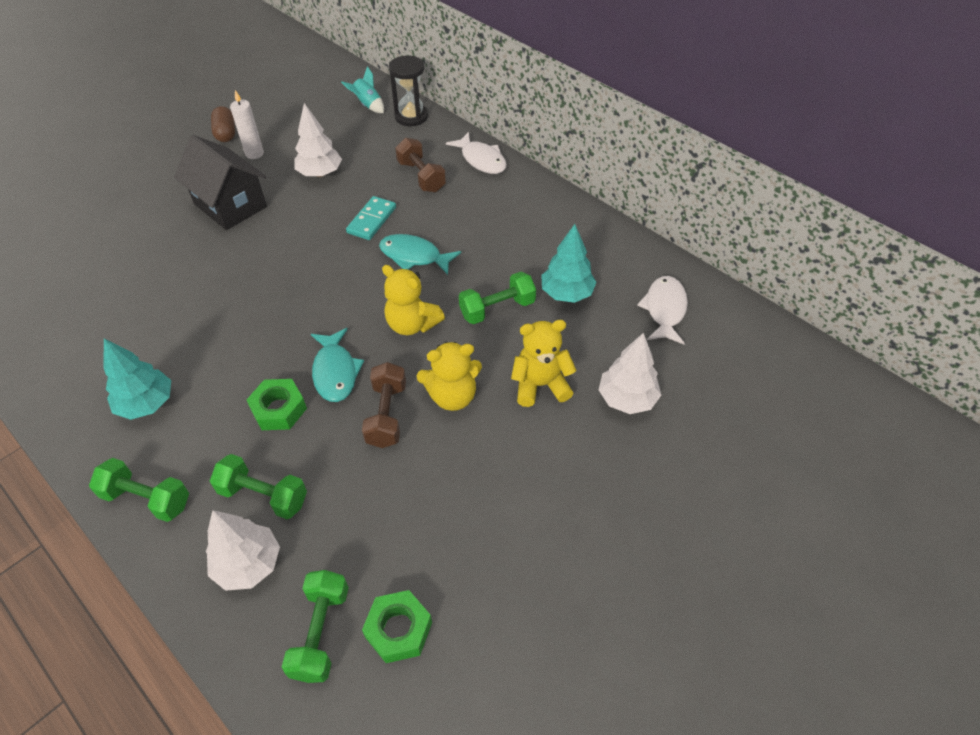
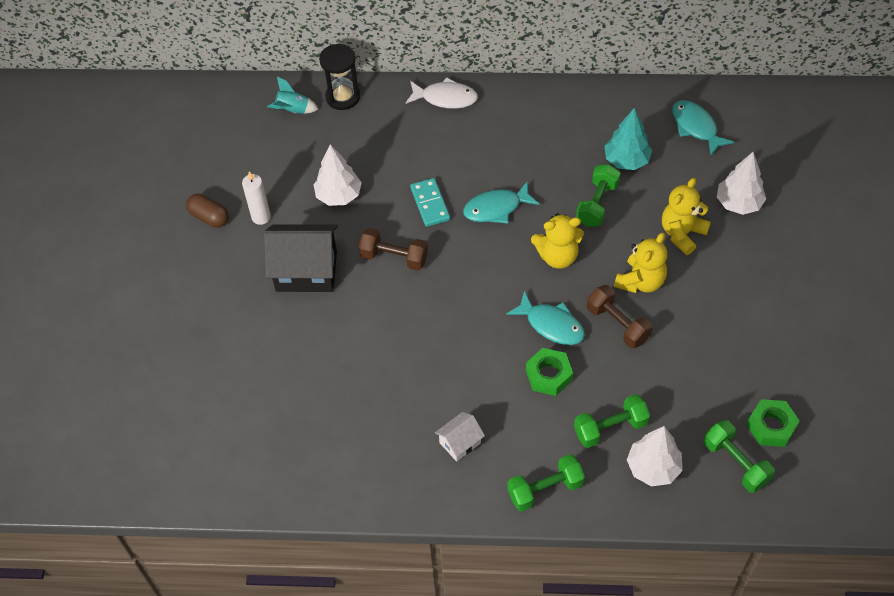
camera: 40 degrees left, 5 degrees up
turquoise tree [103,338,171,420] -> white house [435,412,485,462]
brown dumbbell [395,138,446,192] -> brown dumbbell moved to [359,228,428,271]
white fish [637,276,688,344] -> turquoise fish [672,100,734,156]

